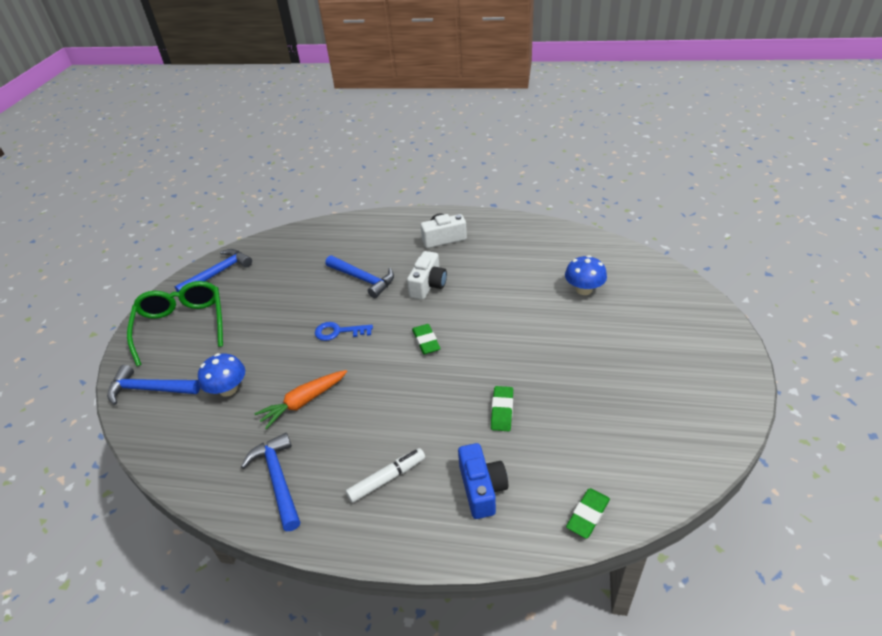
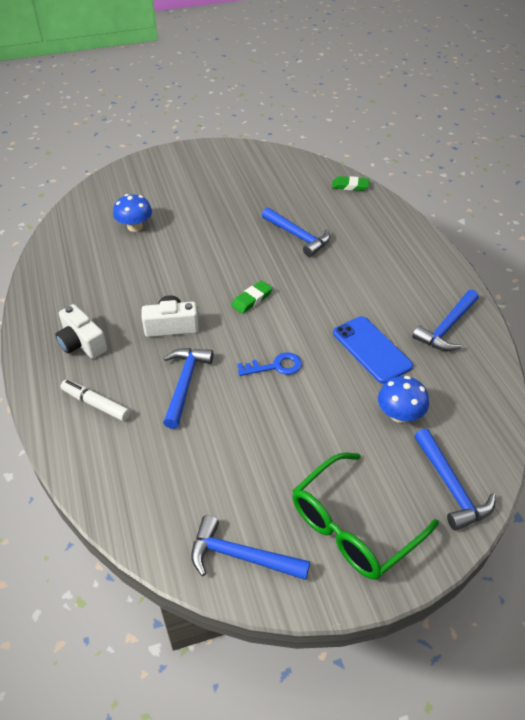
camera: 120 degrees left, 5 degrees up
orange carrot [255,370,347,429] -> blue phone [333,316,413,384]
blue key [315,322,373,341] -> blue key turned 75 degrees counterclockwise [237,352,302,376]
white marker [346,448,425,503] -> white marker moved to [60,380,130,421]
blue camera [458,443,508,519] -> none
green eraser [491,386,513,431] -> blue hammer [262,207,330,257]

